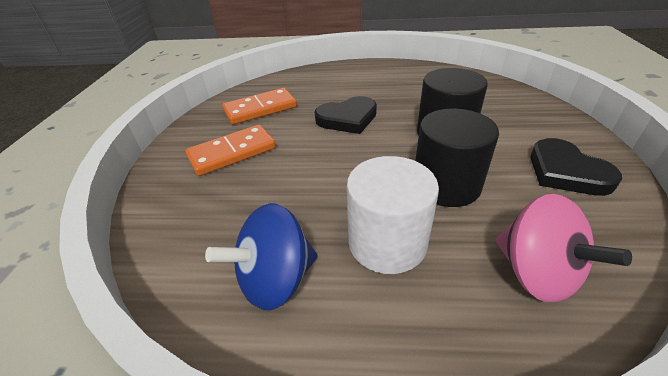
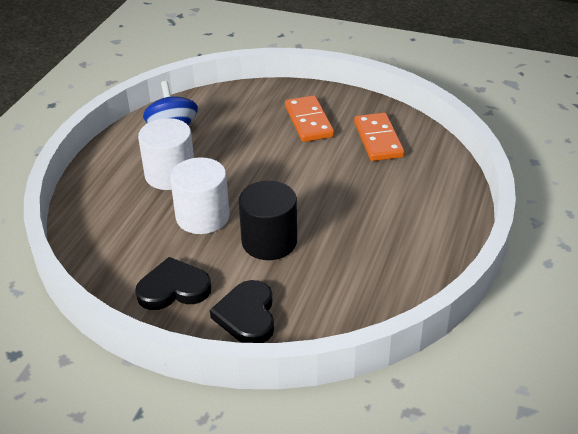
camera: 105 degrees right, 0 degrees up
black heart [315,96,377,134] -> black heart moved to [210,280,274,343]
black cylinder [415,108,499,207] -> white cylinder [170,157,230,234]
pink spinning top [496,194,632,303] -> none

